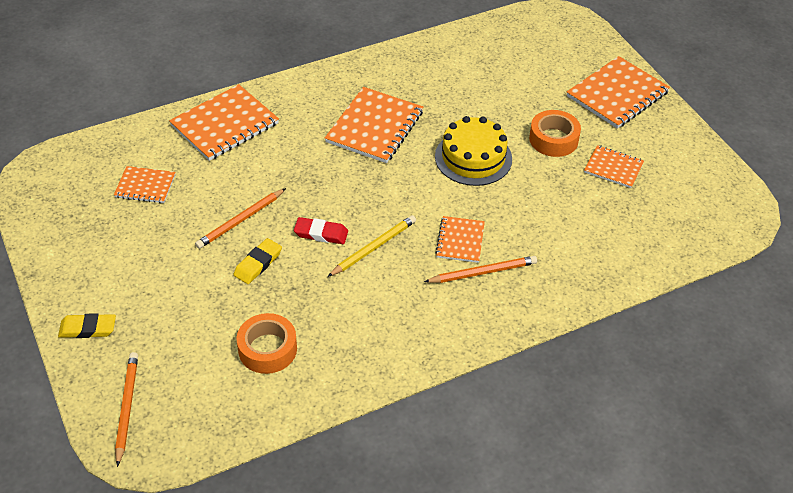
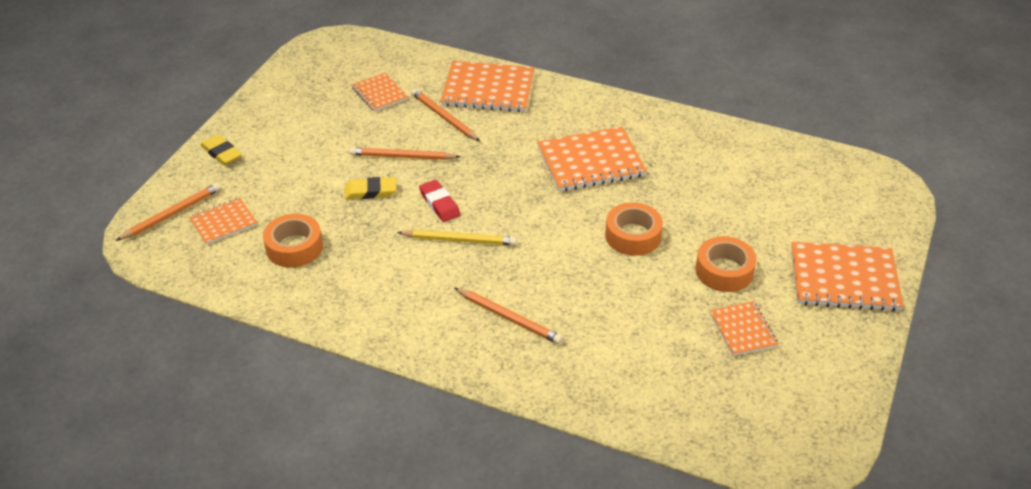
camera: 50 degrees right, 5 degrees down
yellow cake [435,116,512,186] -> orange tape [605,202,663,256]
orange notebook [435,216,485,263] -> orange notebook moved to [189,198,257,245]
none -> orange pencil [411,89,480,141]

